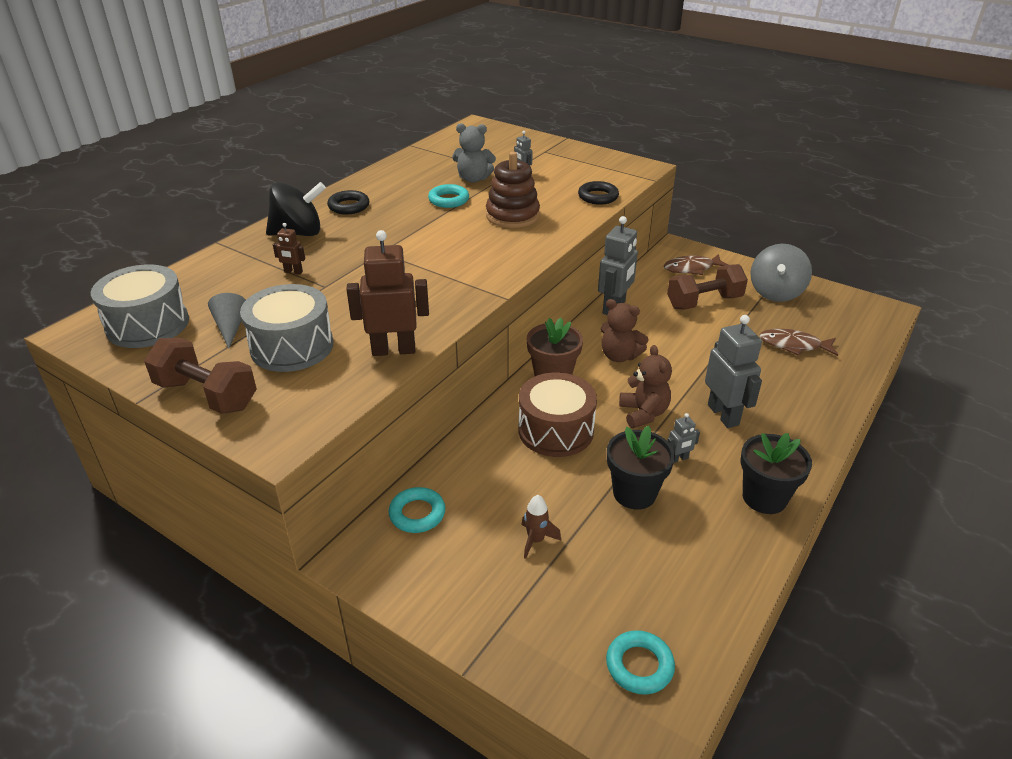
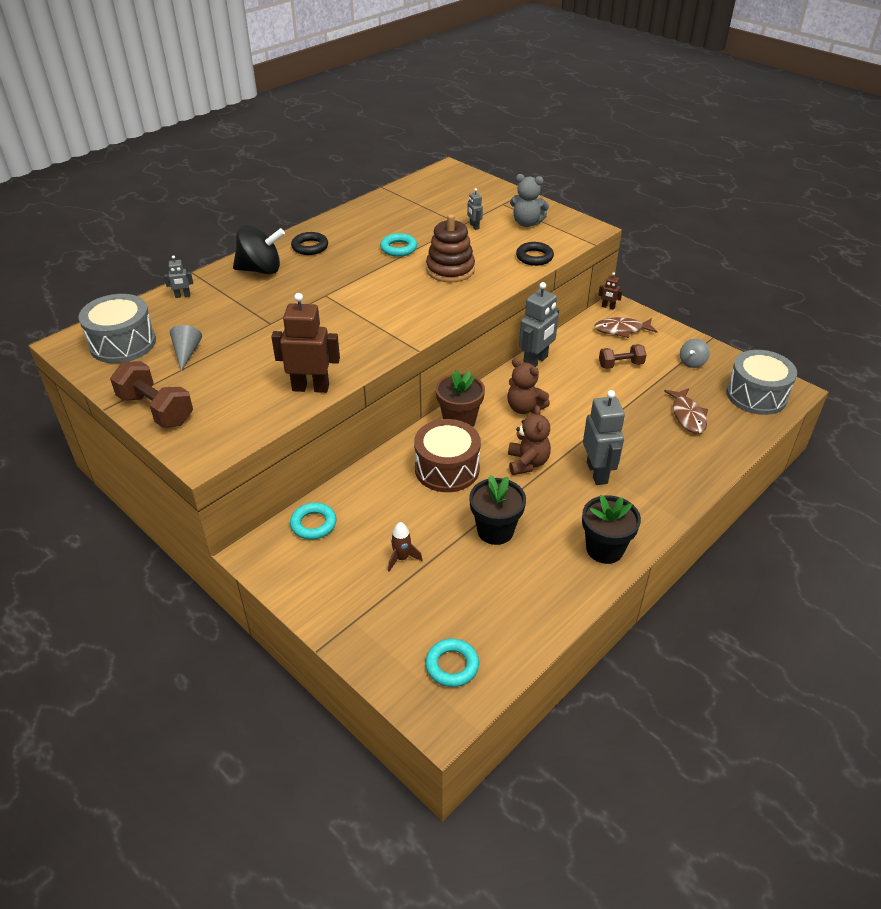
camera: 10 degrees right, 5 degrees up
grey drum [240,284,333,372] -> grey drum moved to [726,350,797,415]
brown robot [273,223,305,275] -> brown robot moved to [598,272,623,310]
grey teddy bear [452,123,496,183] -> grey teddy bear moved to [510,174,549,227]
brown dumbbell [667,264,748,310] -> brown dumbbell [599,344,646,369], size x0.63
grey robot [667,413,700,463] -> grey robot moved to [164,255,193,298]
grey spinning top [750,244,812,302] -> grey spinning top [680,339,710,368], size x0.54
brown fish [759,329,838,356] -> brown fish turned 120 degrees counterclockwise [664,388,708,434]

